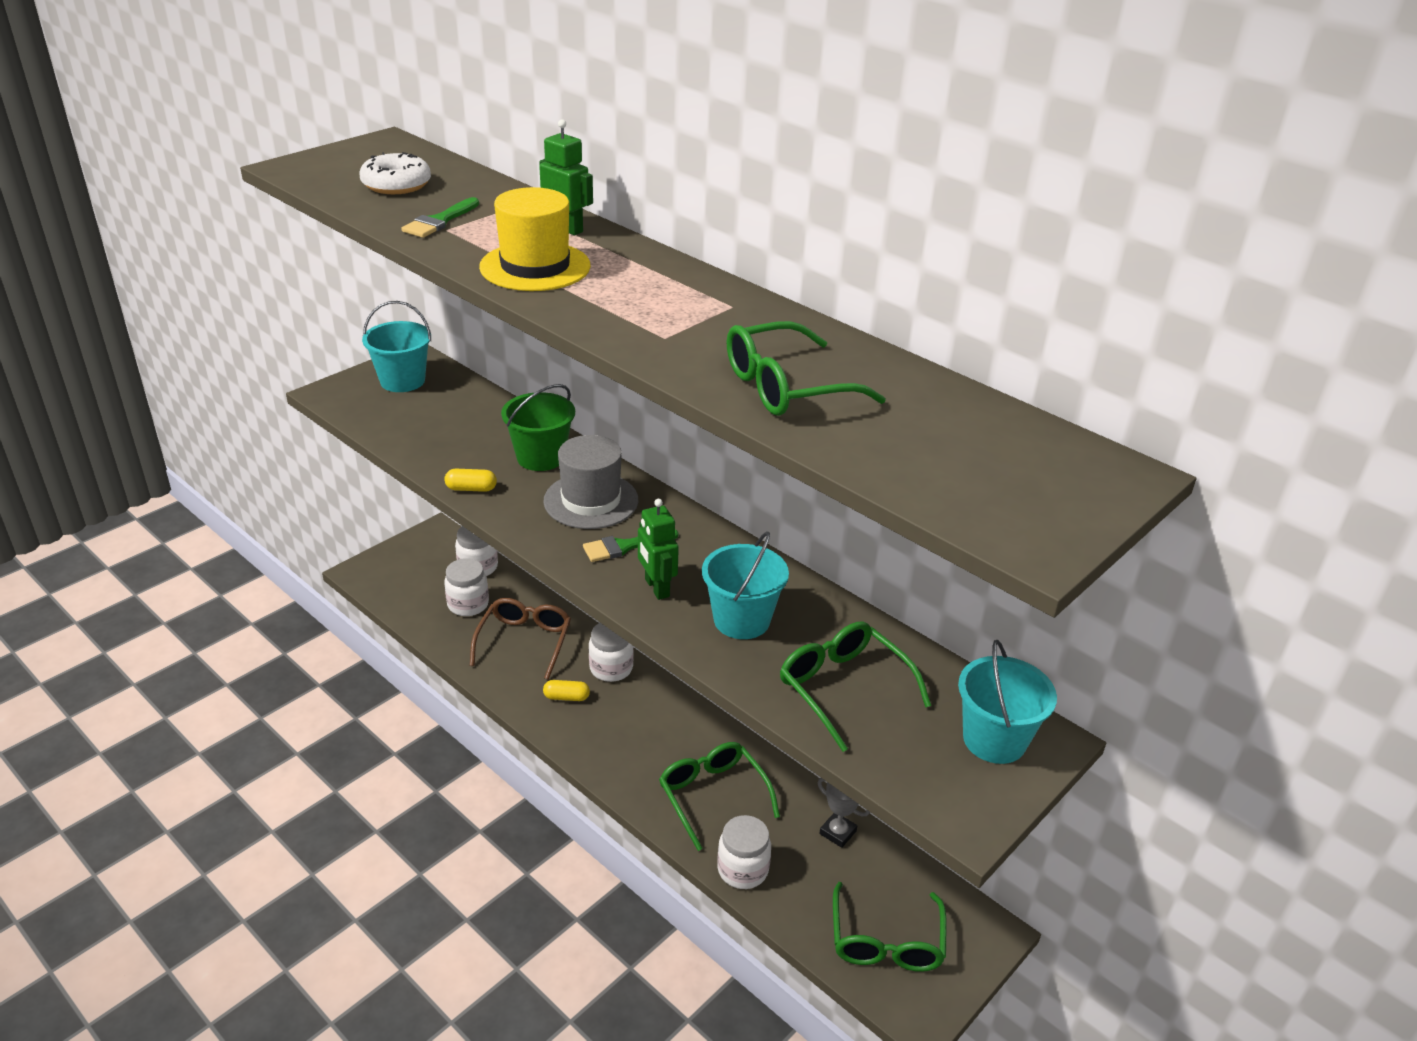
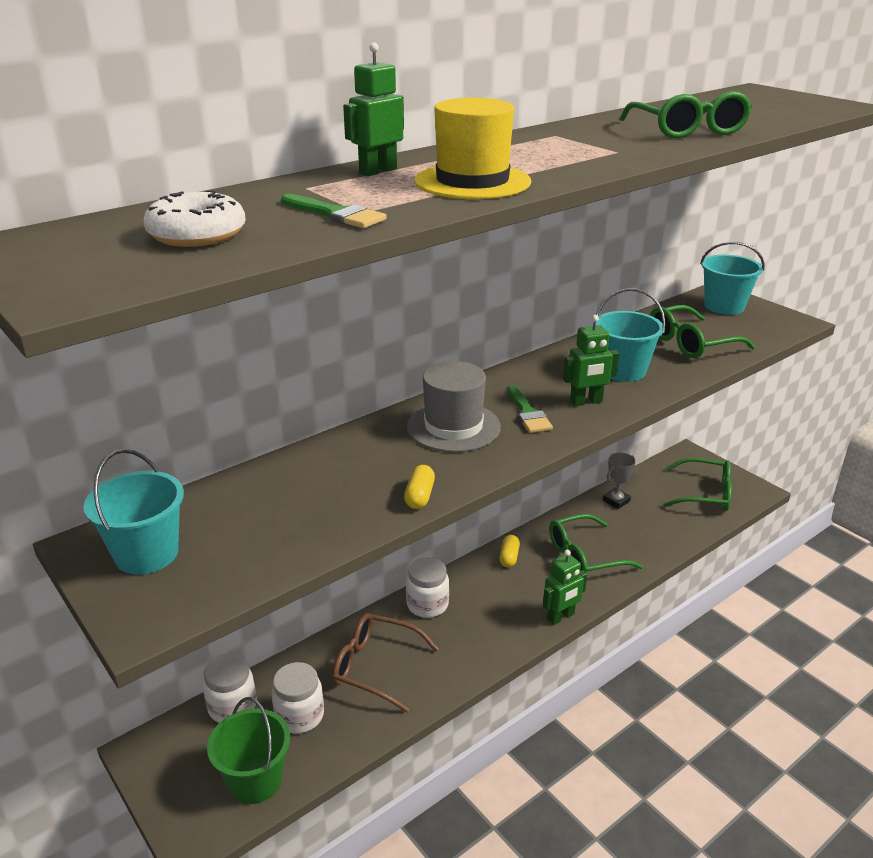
camera: 80 degrees left, 5 degrees down
green bucket [501,384,575,471] -> green bucket moved to [207,697,290,804]
yellow capsule [543,680,590,701] -> yellow capsule moved to [499,535,520,567]
white jar [717,815,771,889] -> none
none -> green robot [543,550,587,625]

